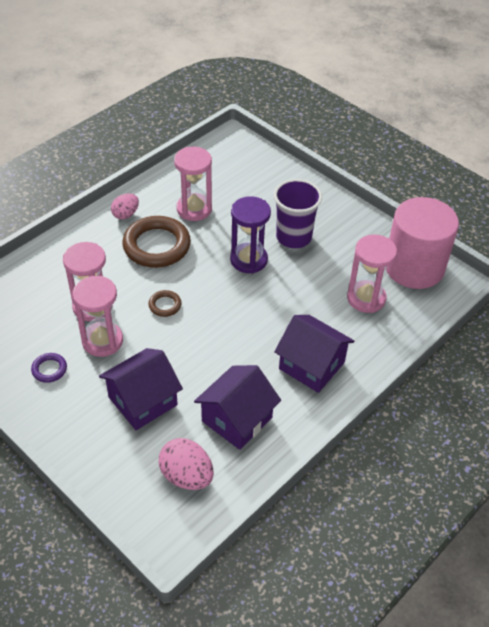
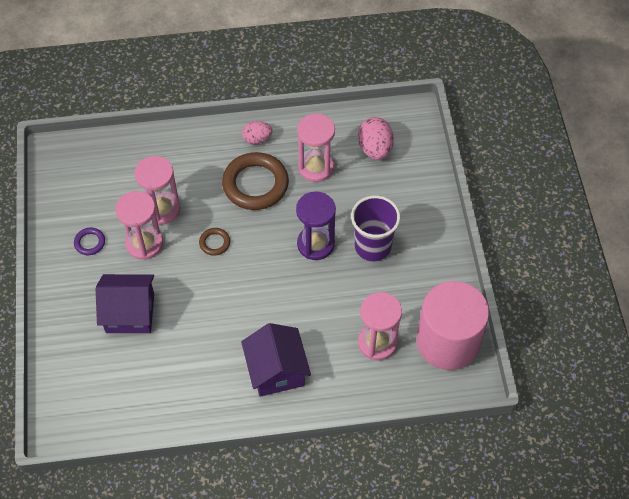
camera: 40 degrees right, 10 degrees up
pink egg [159,438,214,490] -> pink egg moved to [358,117,394,160]
purple house [194,365,281,450] -> none

